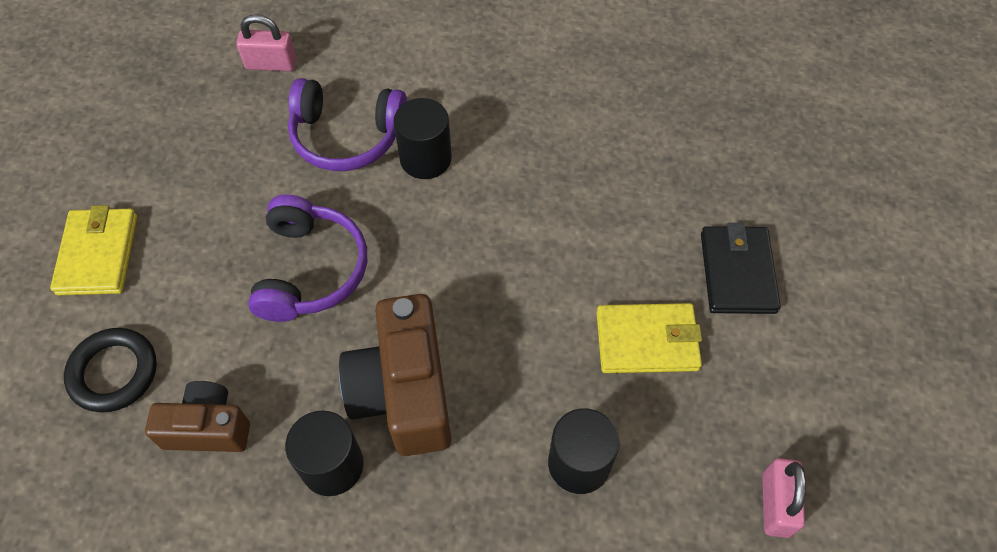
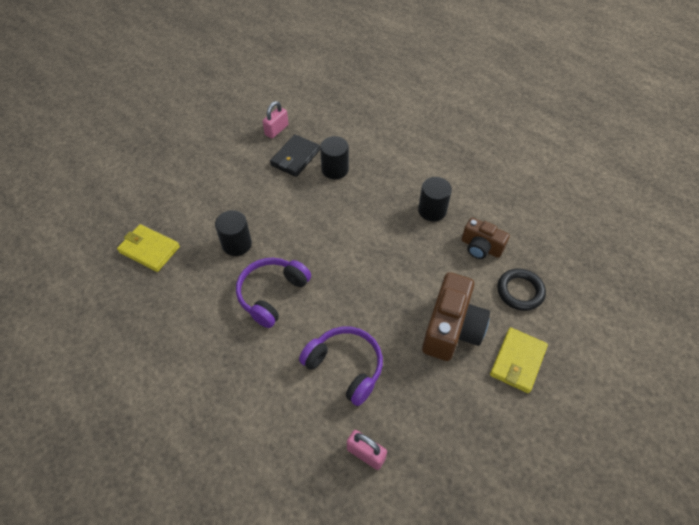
camera: 150 degrees left, 5 degrees down
purple headphones [248,194,367,322] -> purple headphones moved to [236,258,311,328]
brown camera [339,294,451,456] -> brown camera moved to [422,272,490,361]
black cylinder [393,98,452,179] -> black cylinder moved to [215,210,252,256]
yellow wallet [597,303,702,373] -> yellow wallet moved to [117,224,180,272]
black wallet [701,223,781,314] -> black wallet moved to [270,134,320,177]

